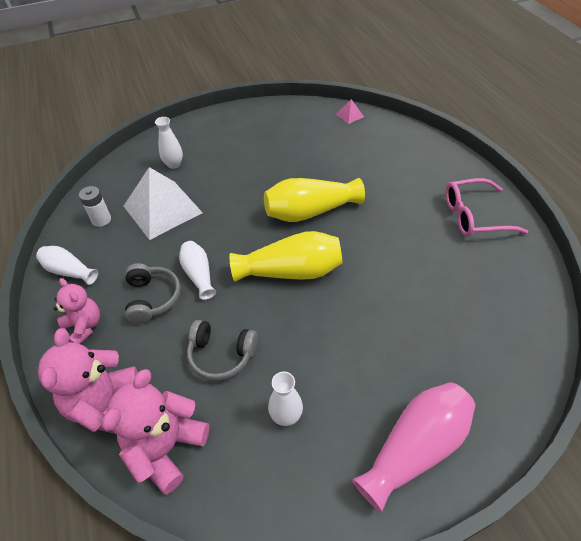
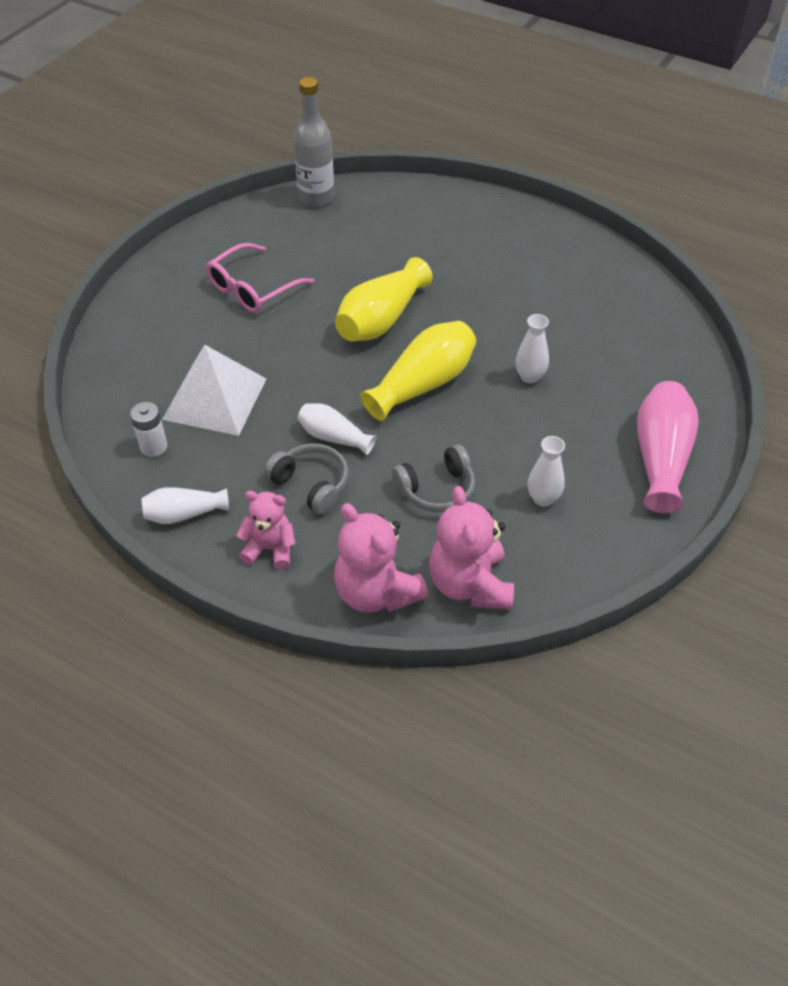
camera: 40 degrees left, 0 degrees up
white vase [155,117,183,169] -> white vase moved to [516,314,549,383]
pink pyramid [336,99,364,124] -> grey bottle [293,77,334,207]
pink glasses [445,178,528,237] -> pink glasses moved to [206,243,314,313]

